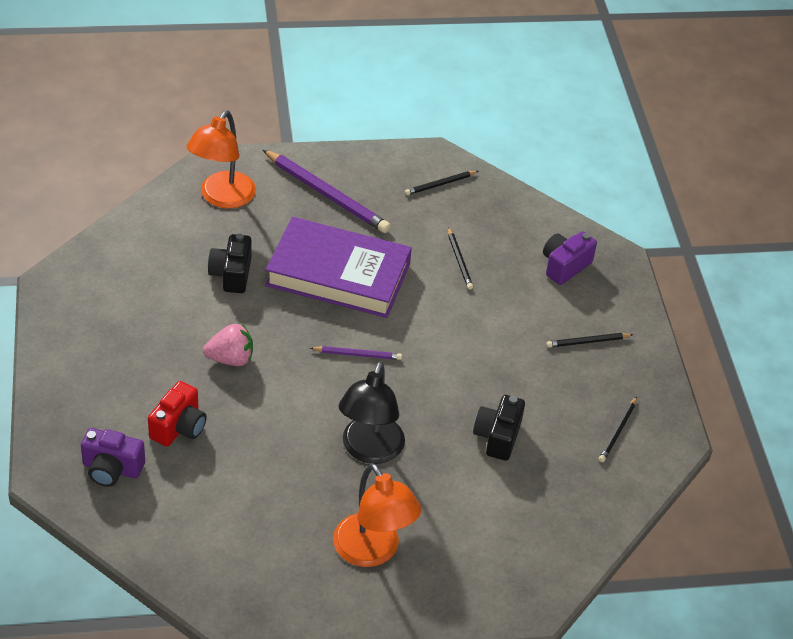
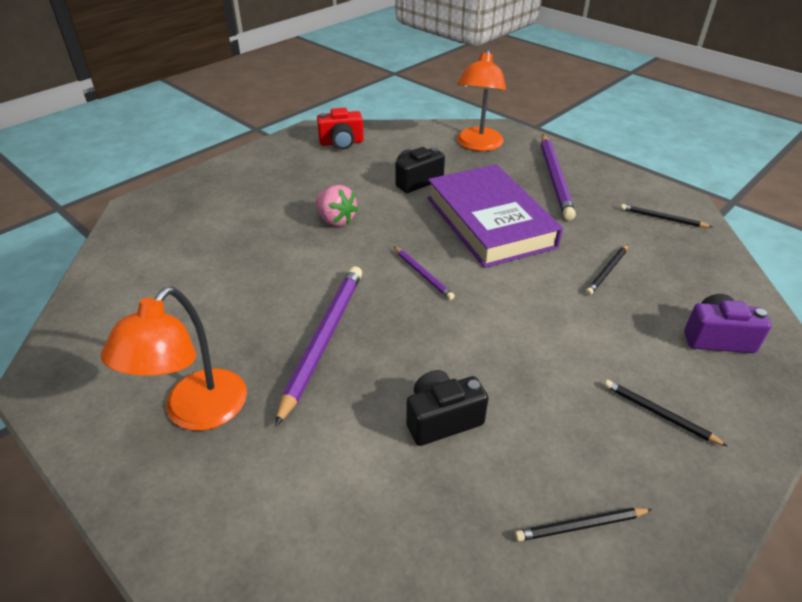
camera: 55 degrees right, 5 degrees down
purple camera [81,428,145,487] -> none
red camera [148,381,207,446] -> red camera moved to [317,108,364,150]
orange lamp [186,111,256,208] -> orange lamp turned 60 degrees counterclockwise [457,49,506,151]
black lamp [339,361,405,464] -> purple pencil [275,266,362,427]

